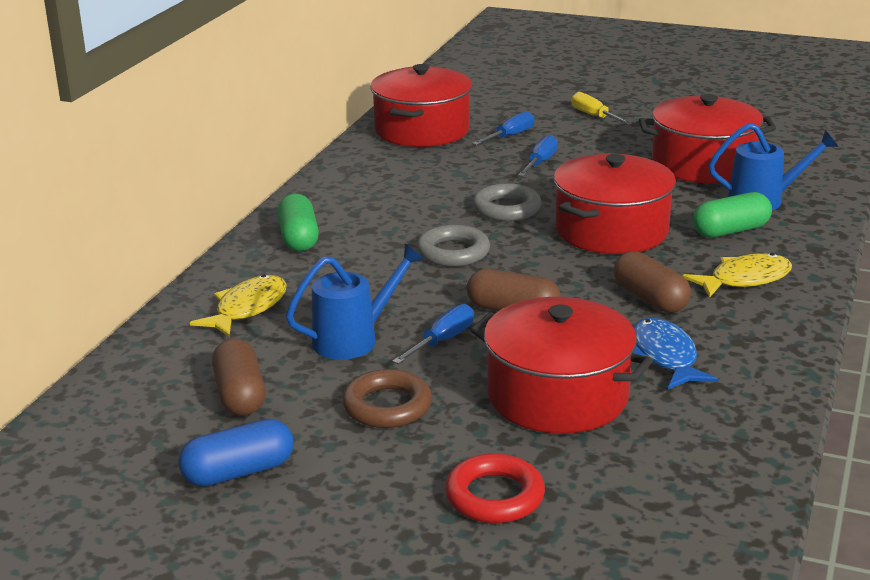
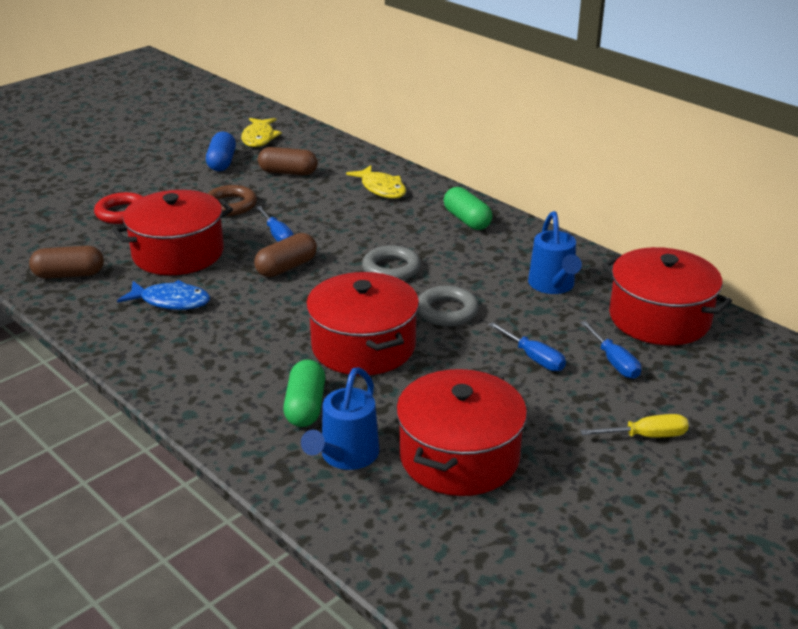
camera: 115 degrees right, 5 degrees up
green capsule [277,194,319,251] -> green capsule turned 45 degrees clockwise [444,187,493,230]
blue watering can [286,243,424,359] -> blue watering can moved to [528,211,582,294]
brown capsule [613,251,691,313] -> brown capsule moved to [29,246,104,279]
yellow fish [682,253,792,298] -> yellow fish moved to [241,118,282,147]

